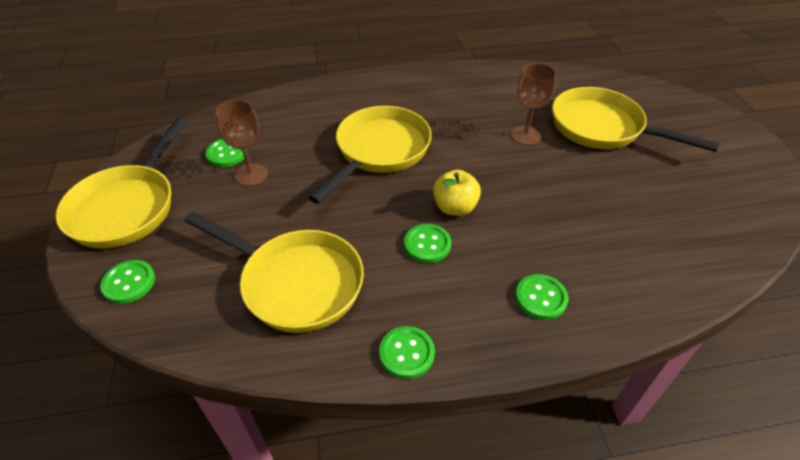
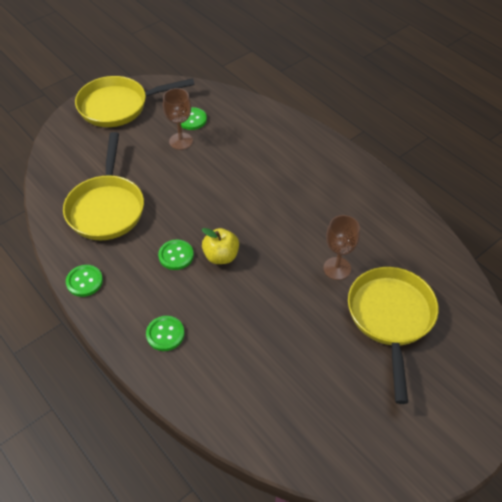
camera: 60 degrees right, 5 degrees up
green button [100,260,155,304] -> none
yellow pan [308,106,432,204] -> none

